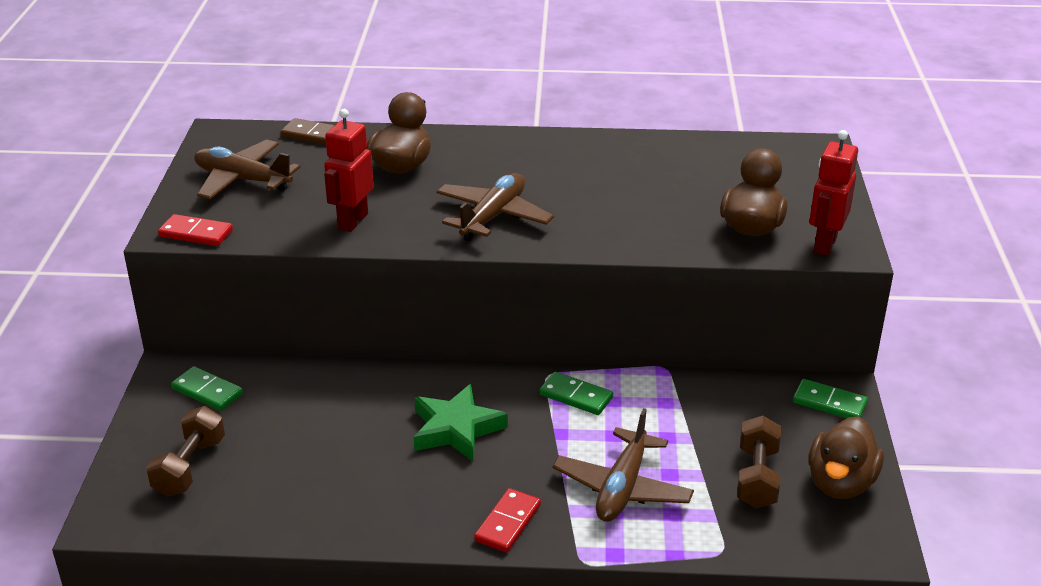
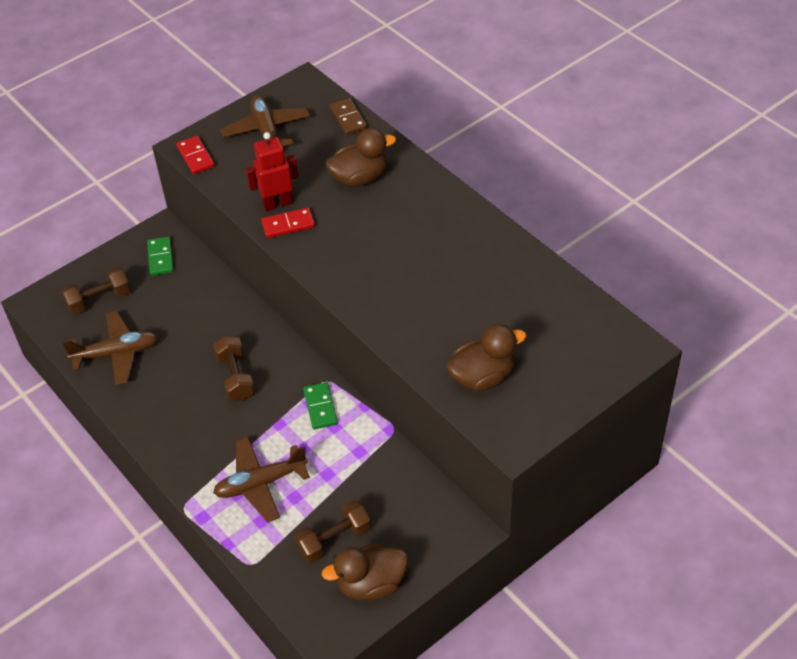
camera: 50 degrees right, 15 degrees up
green star [414,384,508,461] -> brown dumbbell [213,335,255,401]
brown plane [436,173,554,241] -> brown plane moved to [63,311,158,385]
red domino [474,488,541,553] -> red domino moved to [261,208,315,238]
green domino [793,379,868,418] -> none
red robot [809,130,858,256] -> none

